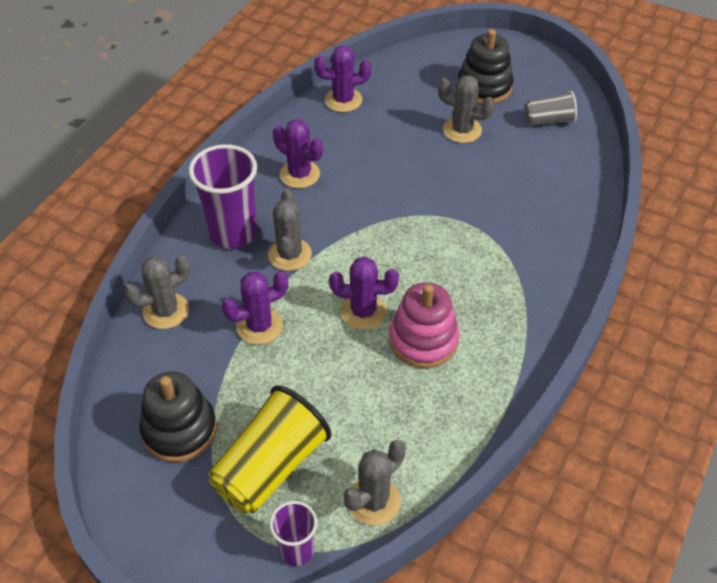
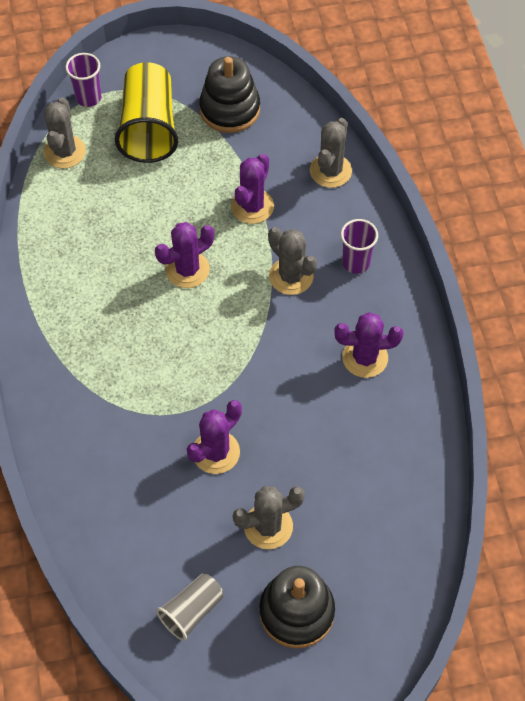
camera: 140 degrees right, 10 degrees up
purple cup [189,144,257,249] -> purple cup [341,219,378,274], size x0.56
purple cactus [314,46,371,112] -> purple cactus moved to [187,400,242,474]
pink stacking toy [389,282,459,368] -> none

